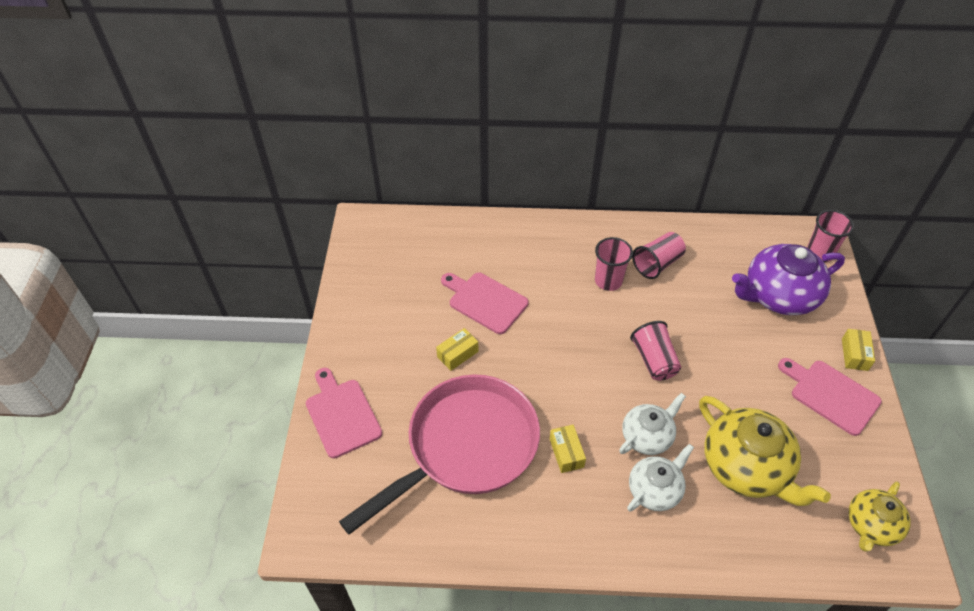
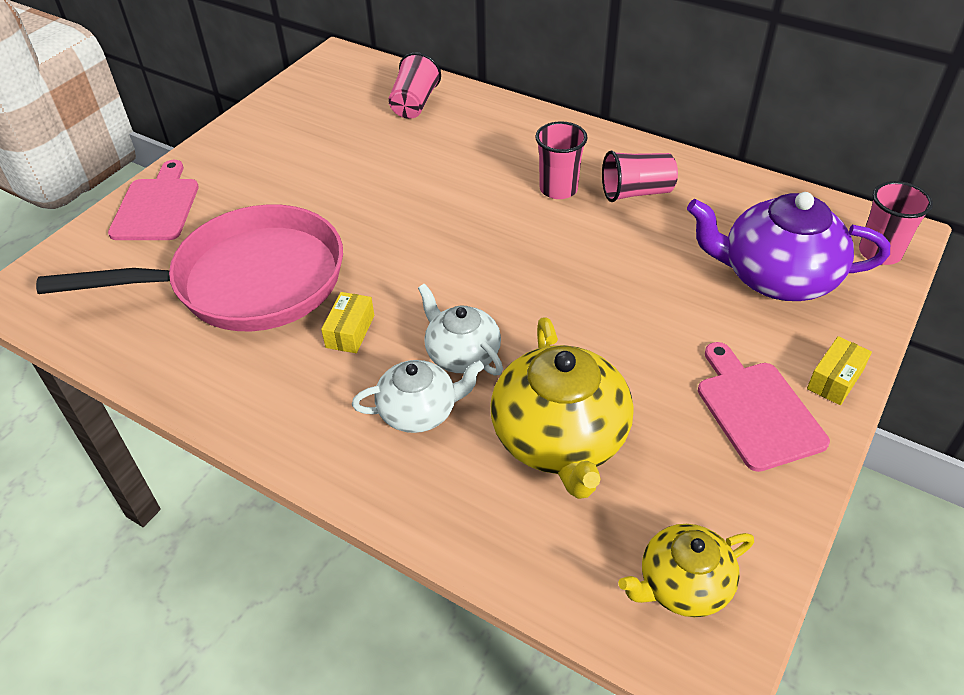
camera: 30 degrees right, 5 degrees down
yellow box [436,328,479,371] -> none
pink cutting board [441,273,529,334] -> none
white teapot [619,393,686,455] -> white teapot turned 120 degrees counterclockwise [418,283,503,375]
pink cup [630,321,681,381] -> pink cup moved to [388,52,441,119]

